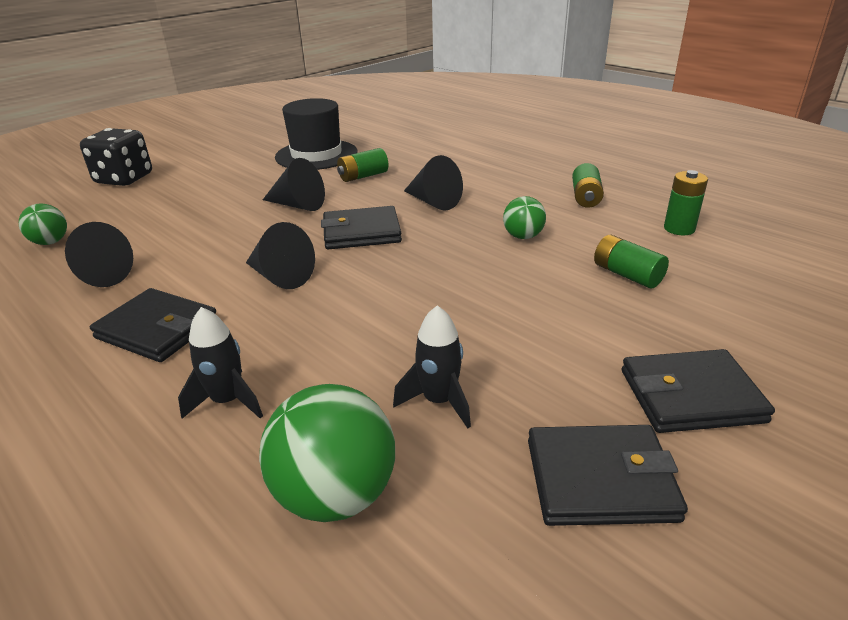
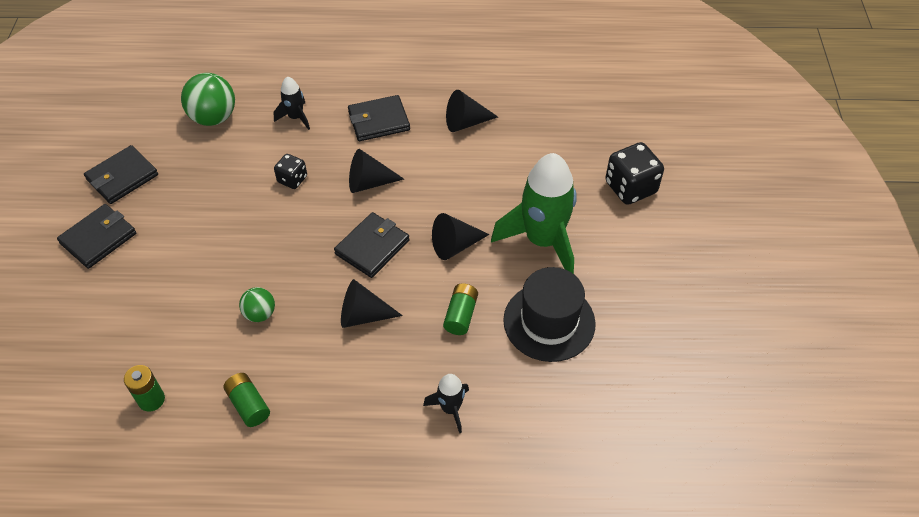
camera: 135 degrees right, 20 degrees up
green ball [19,203,67,245] -> none
black rocket [393,305,471,428] -> black rocket moved to [423,374,469,433]
green battery [594,234,669,289] -> none
none -> black dice [274,154,307,189]
none -> green rocket [491,153,577,274]

